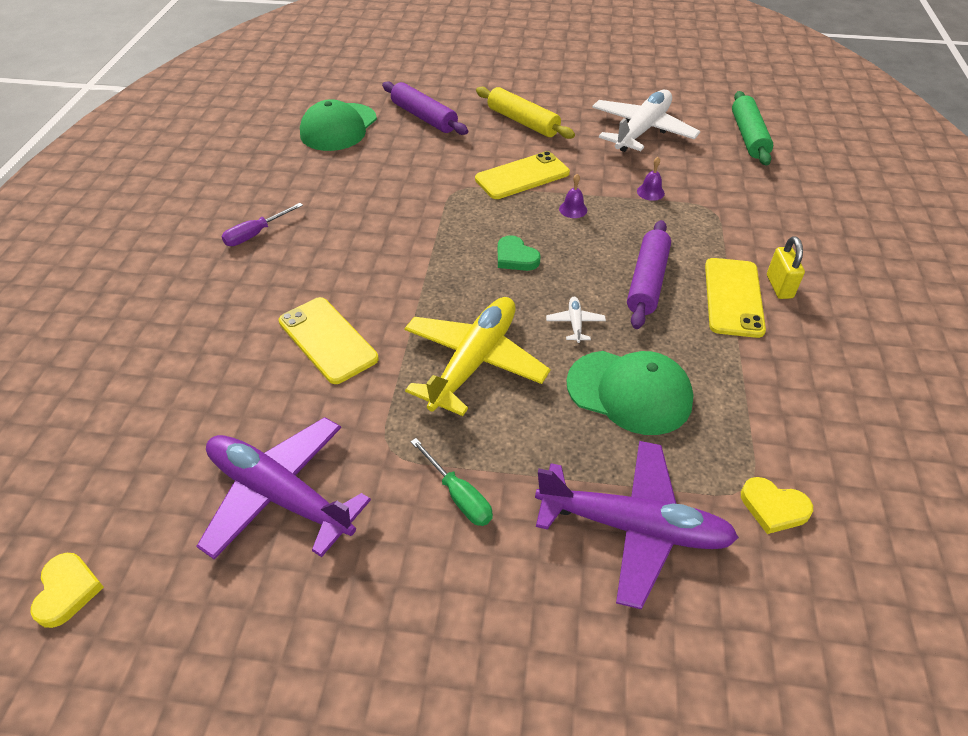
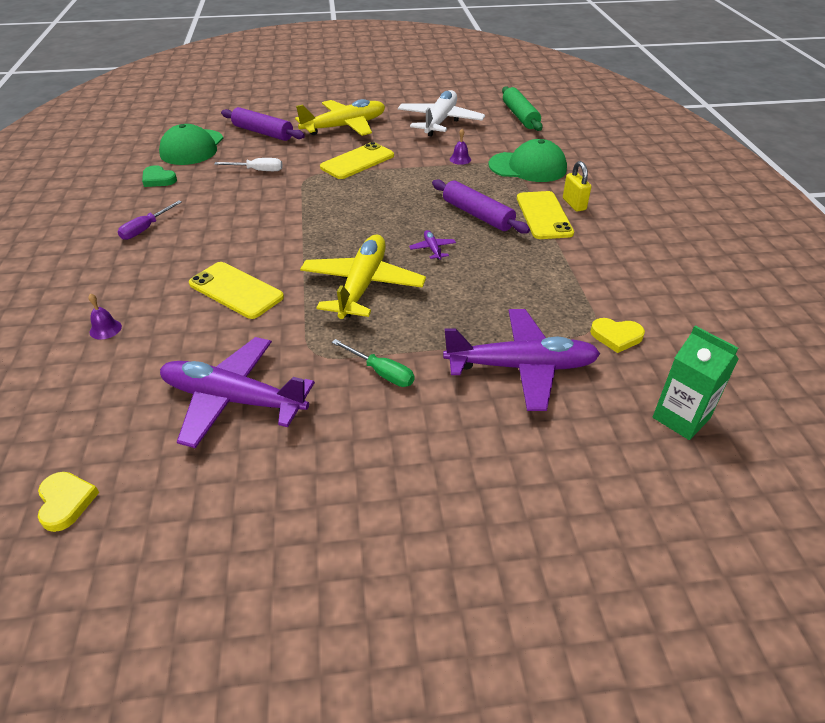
camera: 15 degrees left, 5 degrees down
yellow rolling pin [476,87,575,139] -> yellow plane [295,99,385,136]
green heart [498,235,541,271] -> green heart moved to [142,165,177,187]
white plane [546,297,606,343] -> purple plane [409,230,456,260]
purple bell [559,174,587,218] -> purple bell moved to [88,293,122,340]
green cap [566,351,694,435] -> green cap moved to [488,139,567,182]
purple rolling pin [627,220,671,329] -> purple rolling pin turned 45 degrees counterclockwise [432,179,530,234]
none -> white screwdriver [214,158,282,171]
none -> green carton [653,326,739,440]

